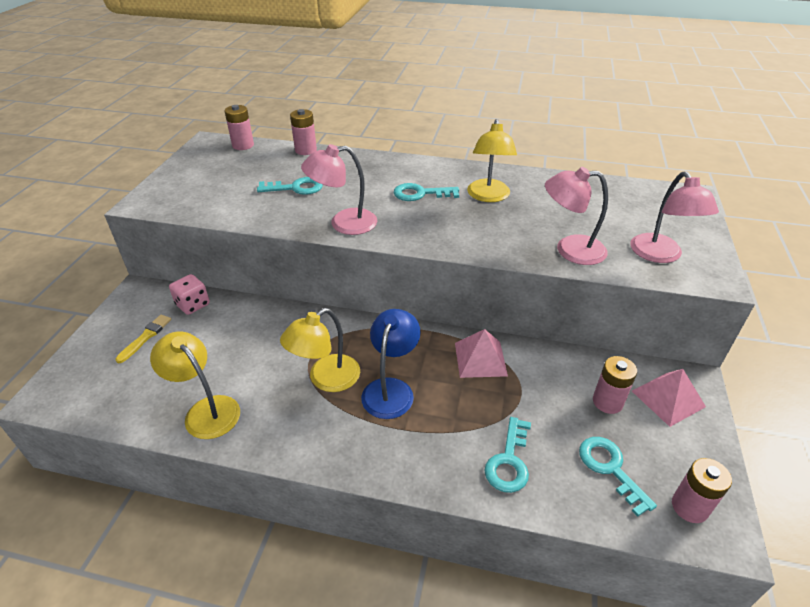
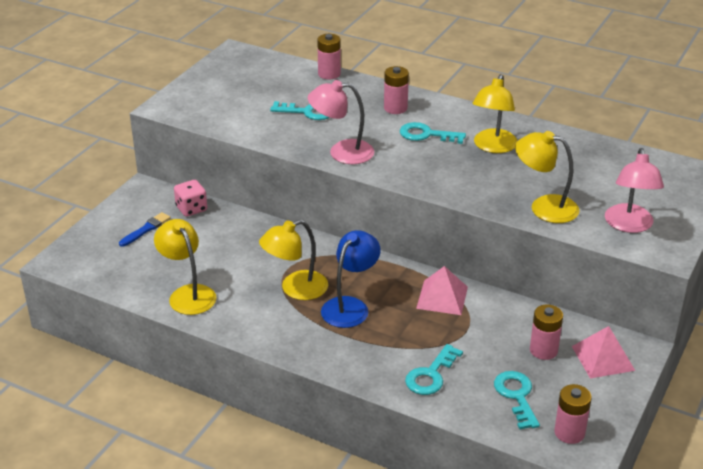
camera: 15 degrees right, 5 degrees down
yellow brush [115,315,171,363] -> blue brush [119,212,171,247]
pink battery [224,105,254,150] -> pink battery moved to [384,66,409,114]
pink lamp [545,167,608,265] -> yellow lamp [515,131,580,223]

